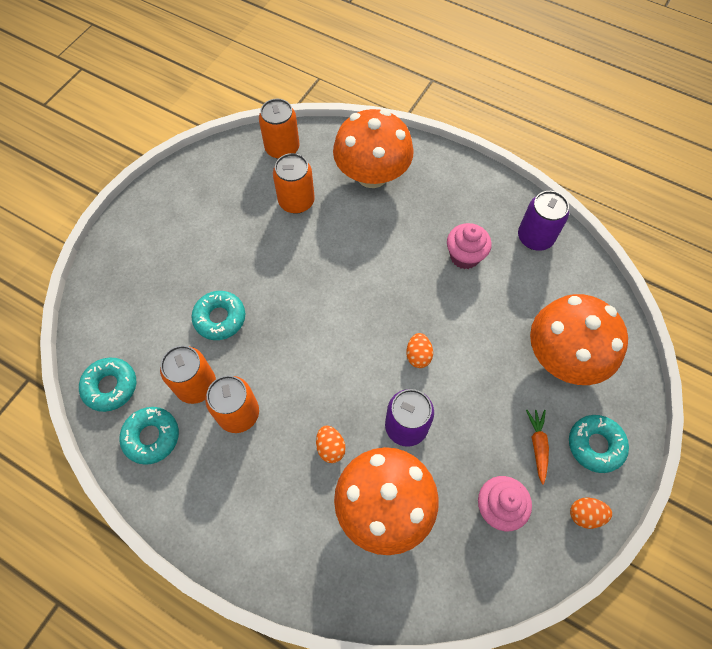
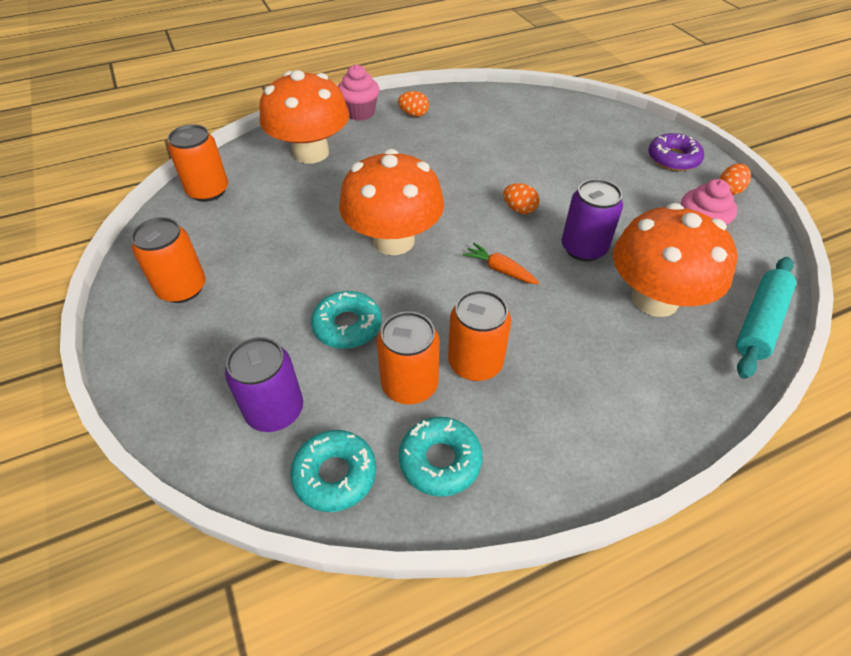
camera: 55 degrees left, 15 degrees down
orange can [273,153,315,214] -> orange can moved to [131,217,206,303]
orange egg [316,425,346,463] -> orange egg moved to [398,91,429,117]
pink cupcake [447,223,492,269] -> pink cupcake moved to [338,64,380,121]
purple can [518,191,569,251] -> purple can moved to [225,337,303,432]
orange carrot [526,410,549,484] -> orange carrot moved to [462,243,539,284]
orange mushroom [530,294,628,385] -> orange mushroom moved to [339,149,444,255]
turquoise donut [569,415,629,473] -> purple donut [648,133,704,171]
none -> turquoise rolling pin [736,257,796,379]

